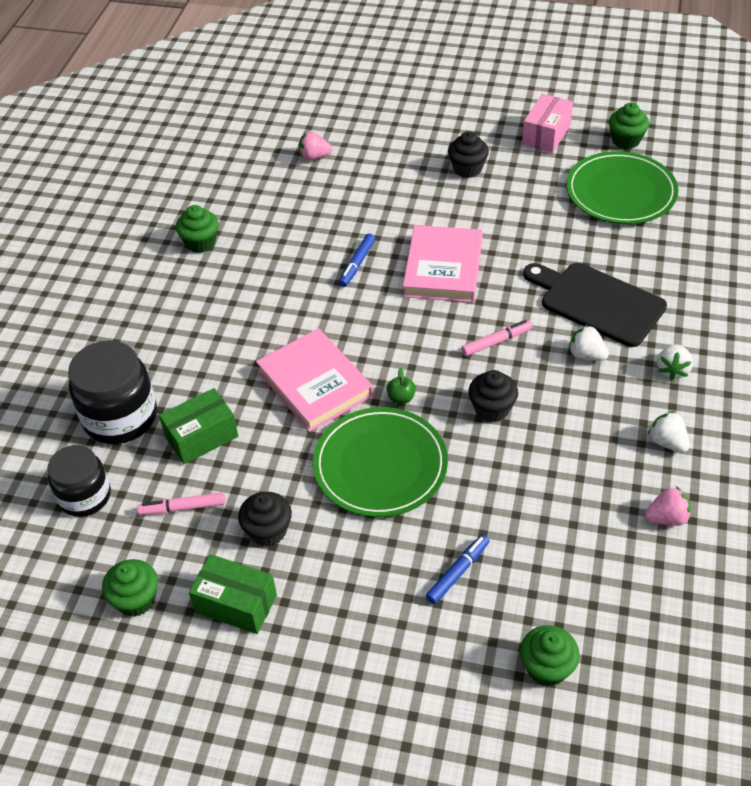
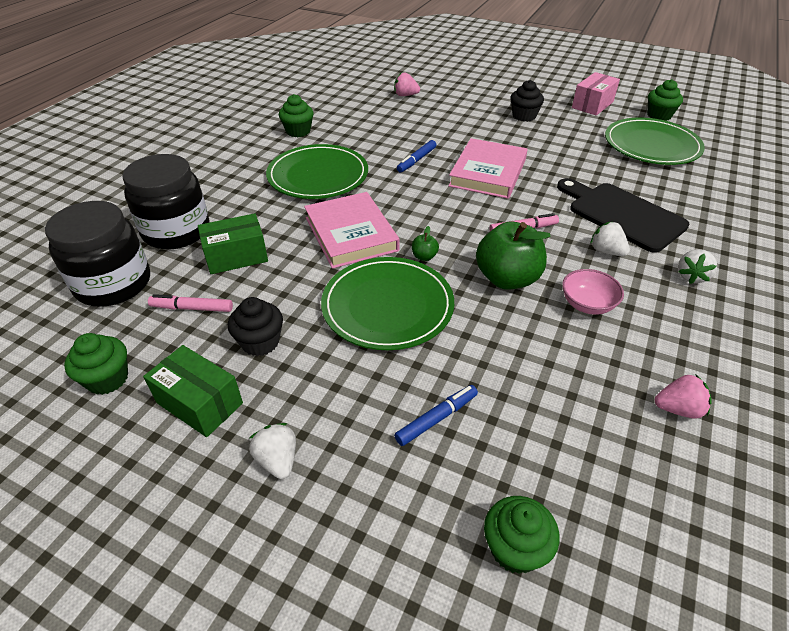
camera: 10 degrees right, 5 degrees down
black jar [48,445,111,517] -> black jar [45,201,150,307], size x1.50
black cupcake [468,370,518,422] -> green apple [476,222,551,290]
white strawberry [648,411,690,453] -> white strawberry moved to [249,423,296,479]
none -> green plate [266,144,368,199]
none -> pink bowl [562,269,624,315]

